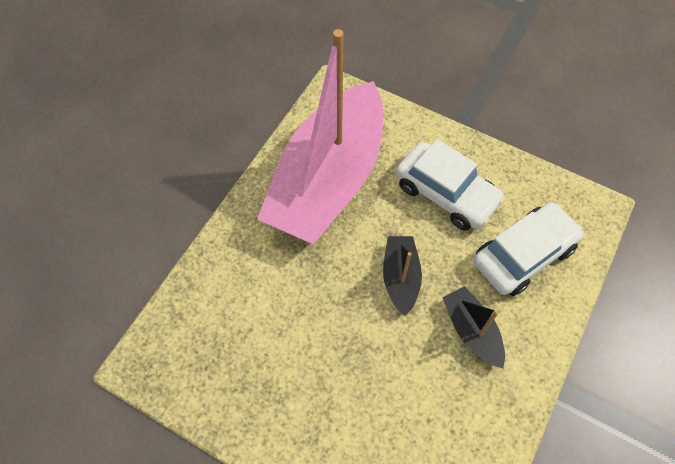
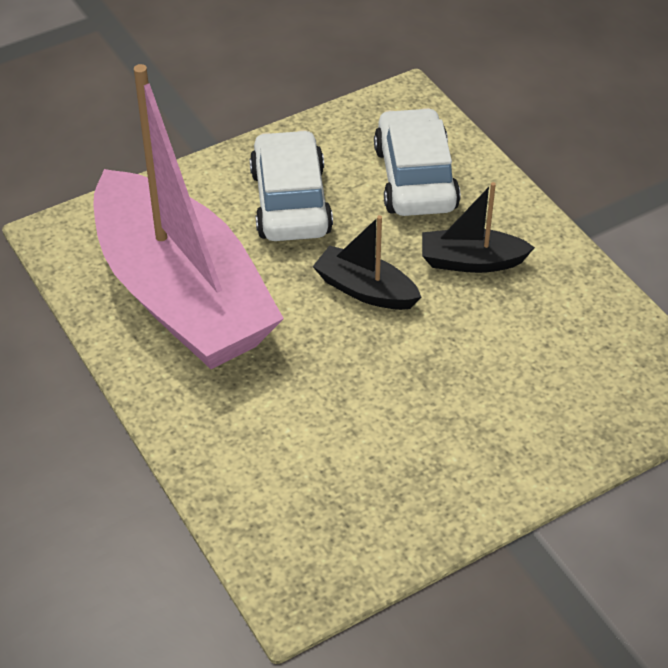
camera: 60 degrees left, 15 degrees down
white car [396,139,505,231] -> white car turned 75 degrees counterclockwise [250,130,333,241]

